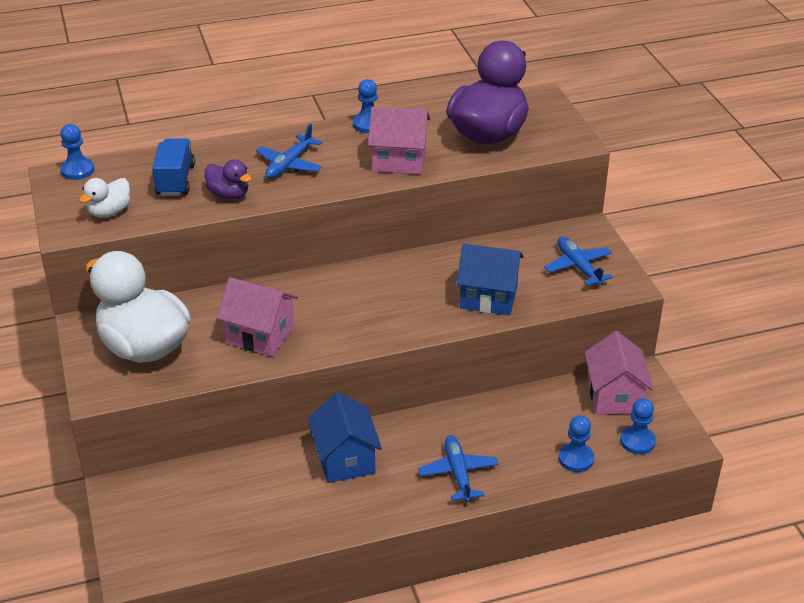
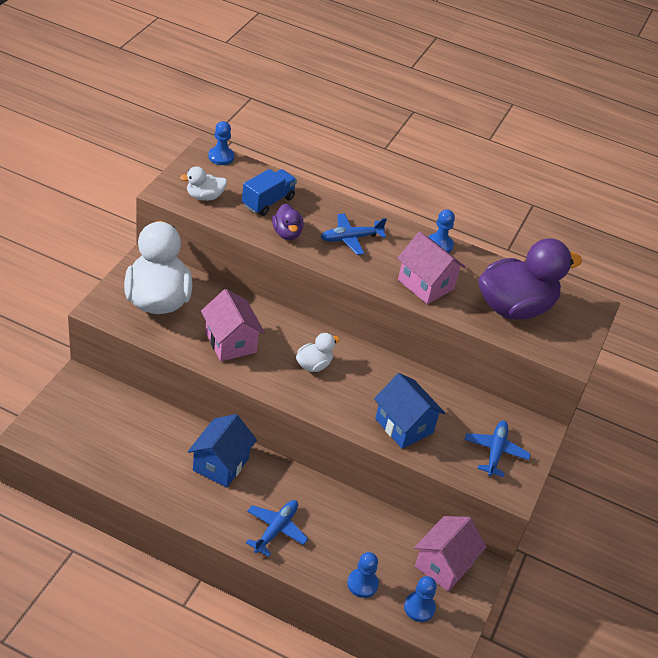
camera: 35 degrees right, 5 degrees up
none -> white duck [296,333,340,372]

